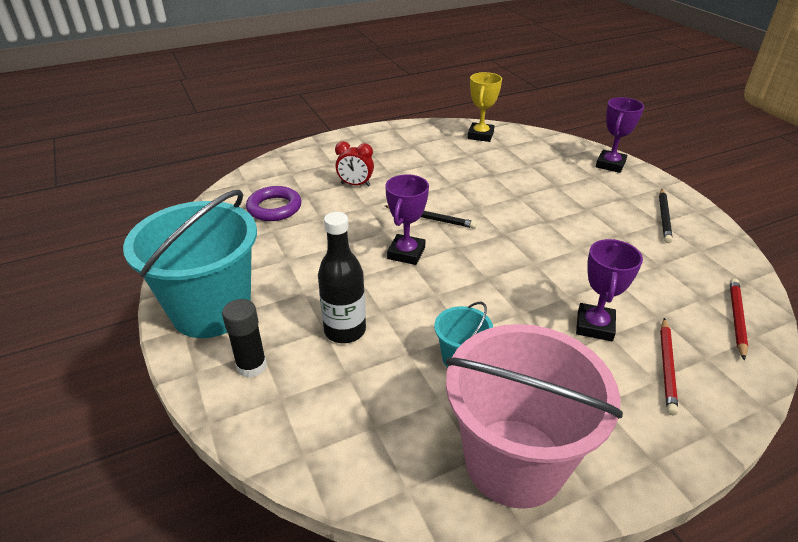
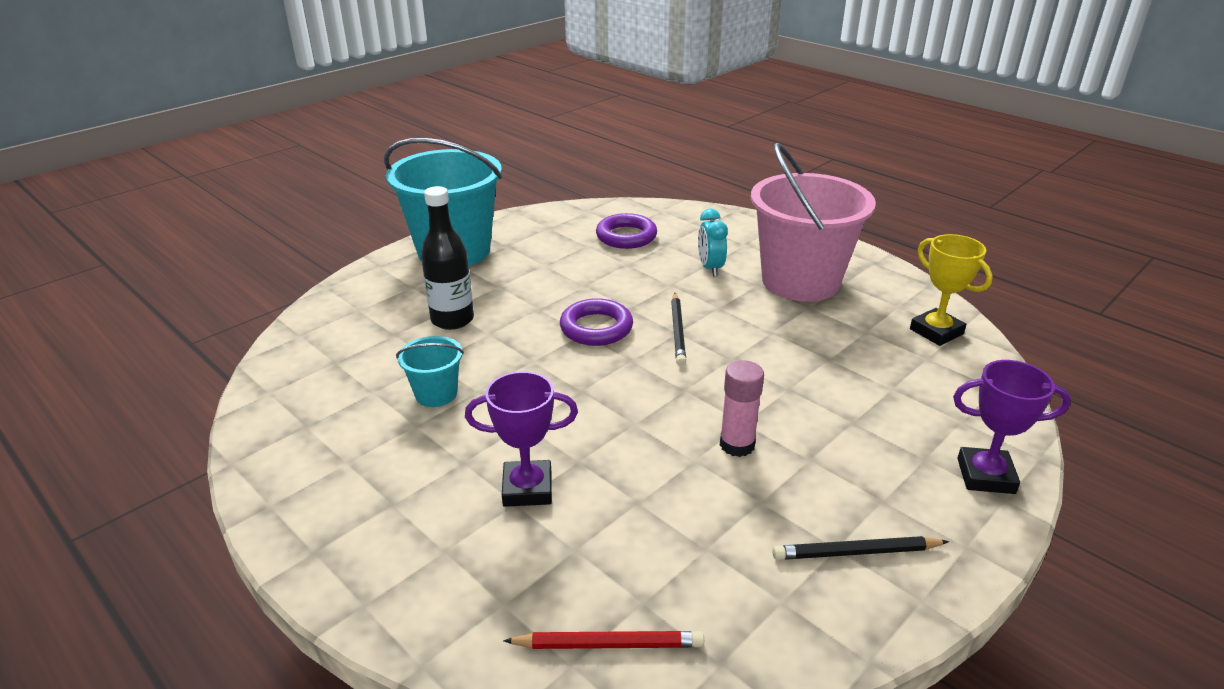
camera: 70 degrees right, 5 degrees down
black glue stick [222,299,267,378] -> none
red clock [335,141,374,187] -> turquoise clock [698,209,728,277]
purple trophy [385,174,429,265] -> purple ring [560,298,633,346]
pink bucket [446,324,623,509] -> pink bucket moved to [751,143,876,302]
yellow trophy [468,72,502,142] -> yellow trophy turned 60 degrees clockwise [910,234,993,346]
red pencil [660,318,678,415] -> none
none -> pink glue stick [720,360,764,457]

